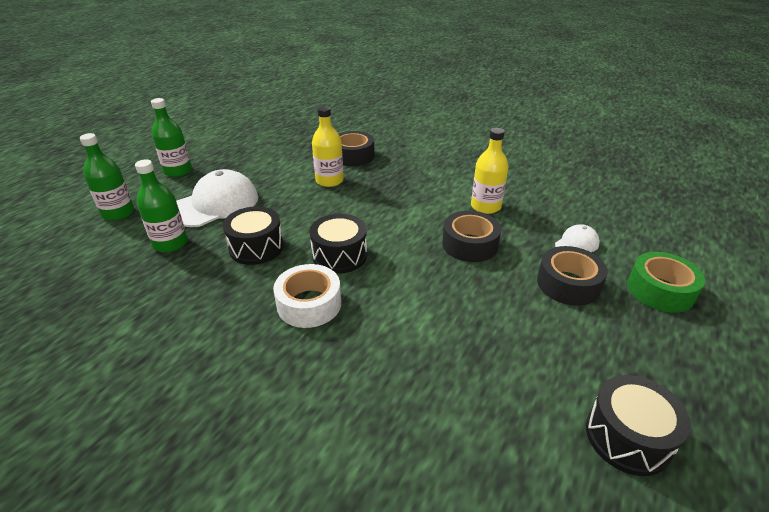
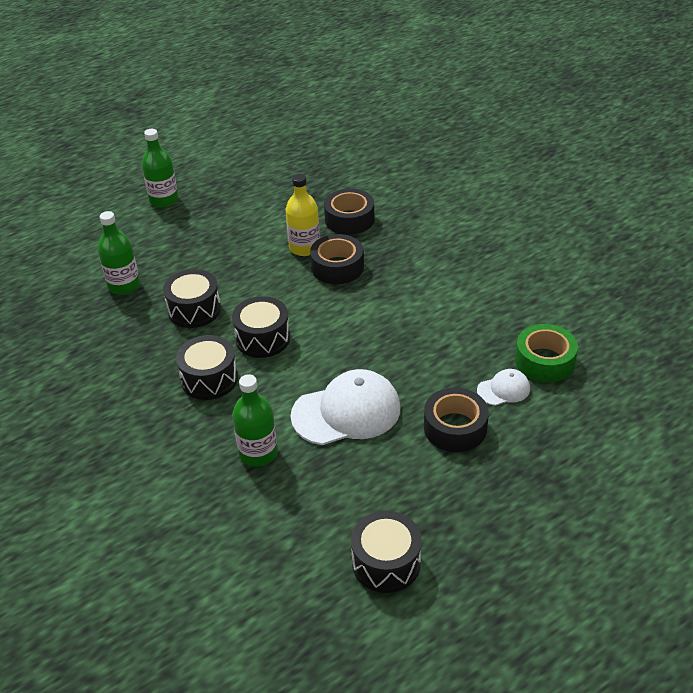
camera: 25 degrees right, 5 degrees up
green bottle [80,133,134,221] -> green bottle moved to [232,374,278,467]
white cap [176,169,258,227] -> white cap moved to [290,369,400,445]
white tape [273,264,341,328] -> black drum [176,335,238,400]
black tape [442,211,501,262] -> black tape moved to [310,234,364,284]
yellow bottle [471,128,508,214] -> none
green tape [627,252,705,313] -> green tape moved to [515,324,578,383]

